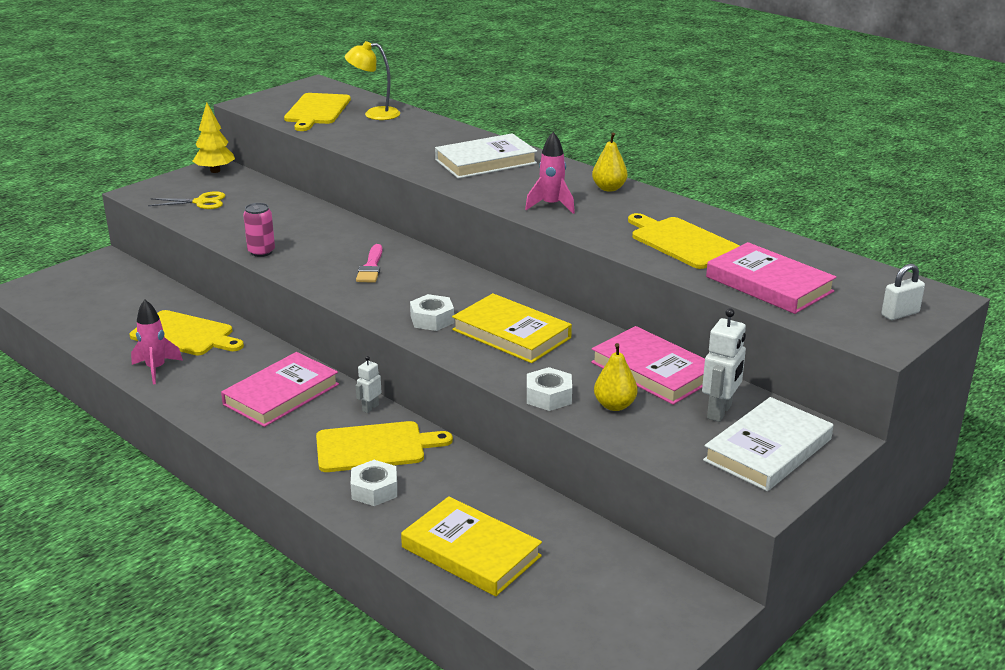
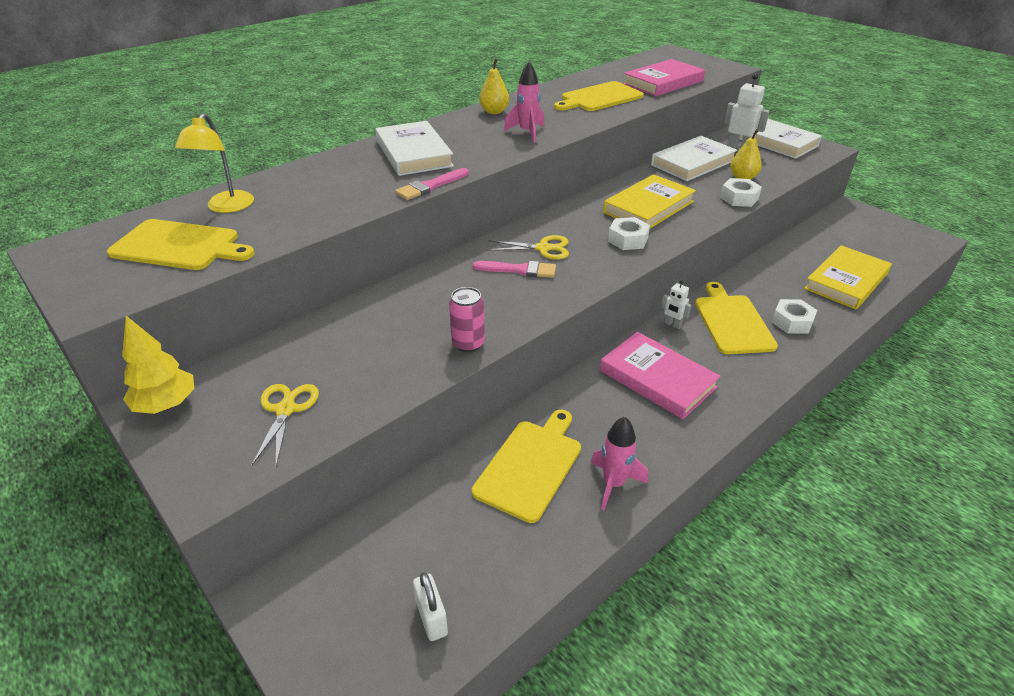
camera: 85 degrees left, 10 degrees up
pink book [591,326,705,405] -> white book [651,136,738,181]
white padlock [881,264,925,320] -> white padlock moved to [413,572,448,641]
none -> pink brush [395,168,469,200]
none -> yellow scissors [487,235,569,260]

